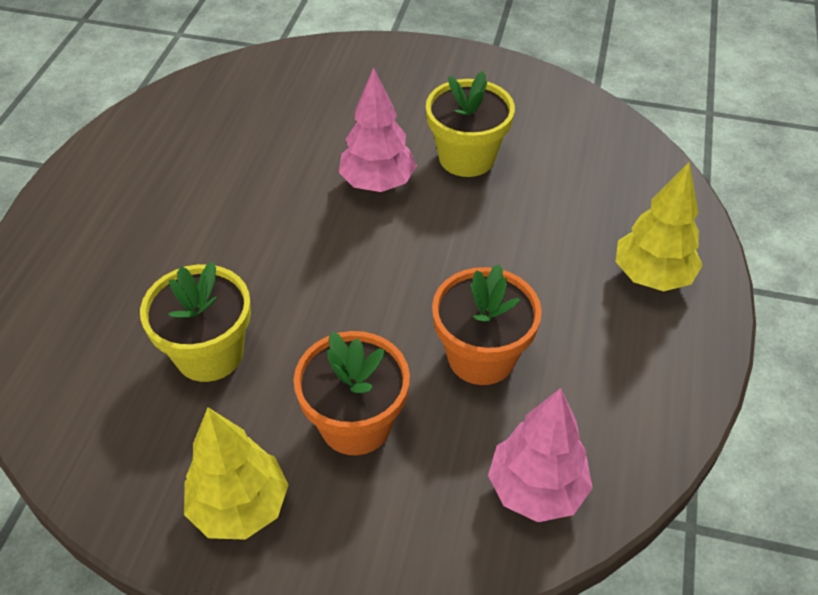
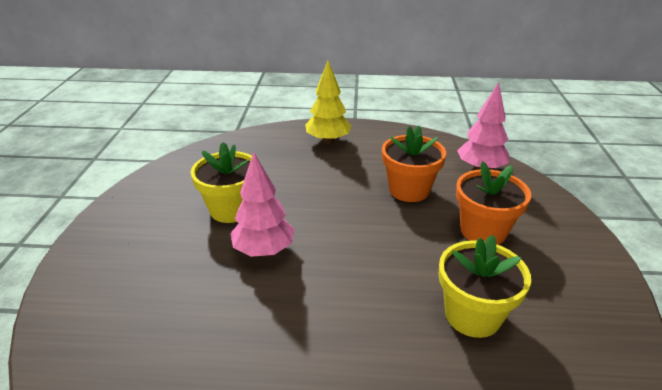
camera: 100 degrees left, 15 degrees down
yellow tree [184,407,288,540] -> none

